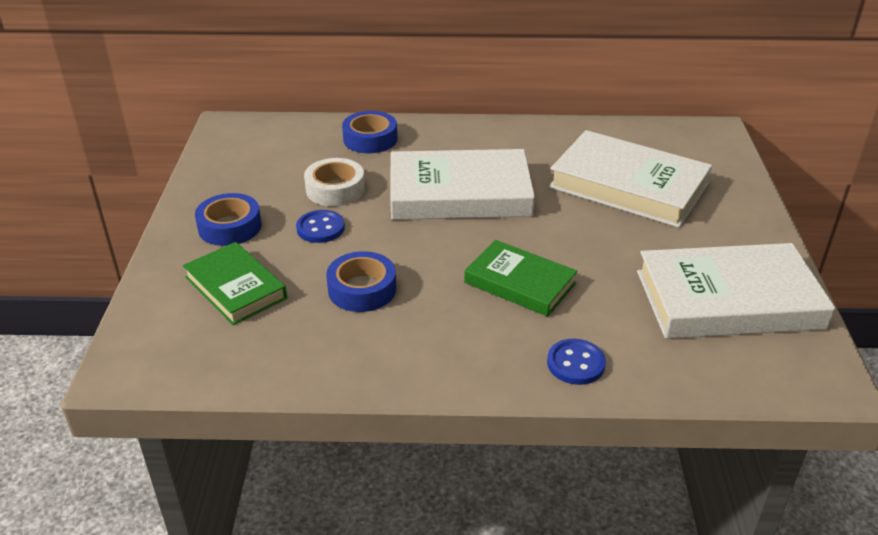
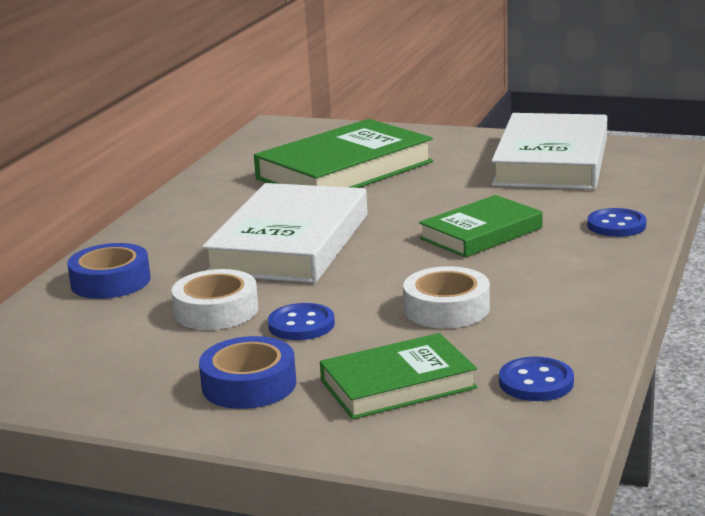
camera: 70 degrees left, 15 degrees down
blue tape [326,251,396,312] -> white tape [403,266,490,328]
white book [549,130,712,228] -> green book [254,119,433,188]
none -> blue button [499,357,574,401]

